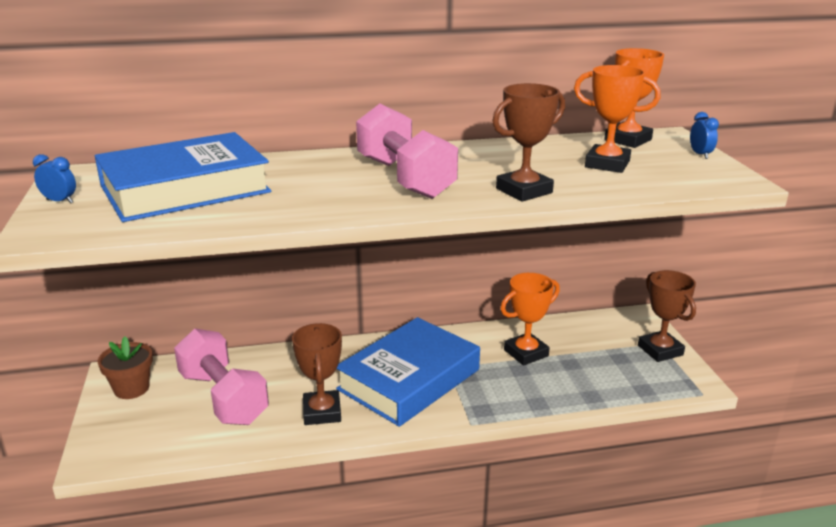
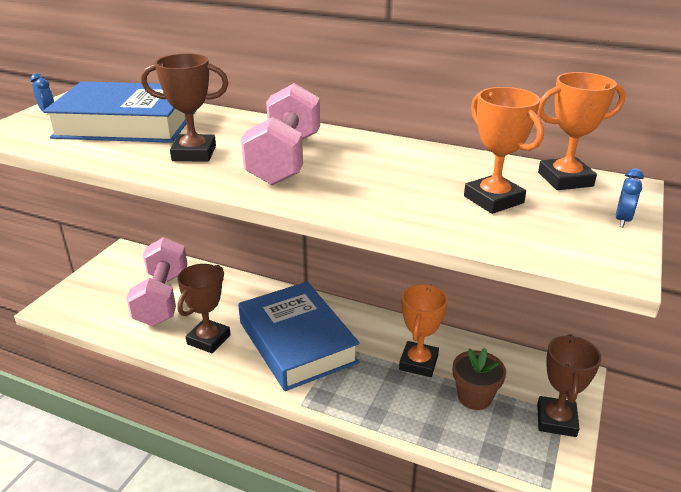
camera: 35 degrees right, 5 degrees up
brown flower pot [98,336,153,399] -> brown flower pot moved to [453,348,506,410]
blue book [336,317,480,427] -> blue book turned 75 degrees clockwise [238,282,360,391]
brown trophy [492,83,565,201] -> brown trophy moved to [141,53,228,161]
orange trophy [500,273,560,366] -> orange trophy turned 75 degrees counterclockwise [399,284,448,377]

